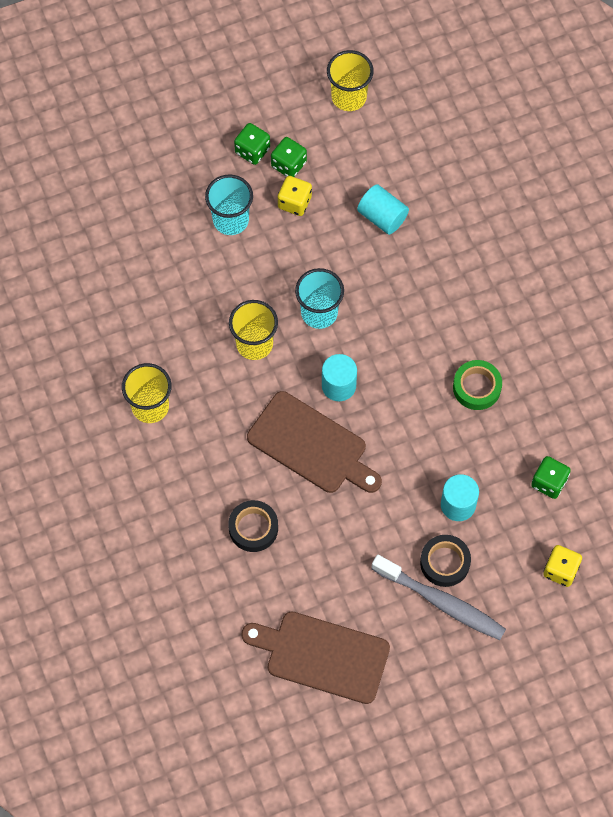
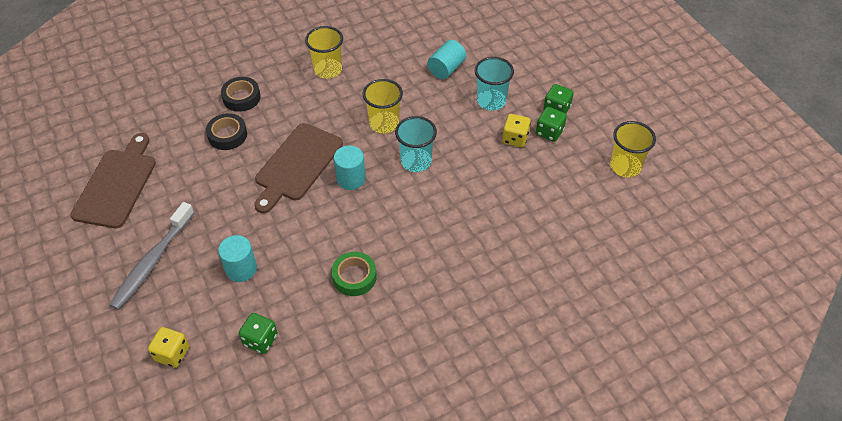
camera: 85 degrees right, 15 degrees down
turquoise cylinder [357,184,409,235] -> turquoise cylinder moved to [427,40,466,79]
black tape [420,535,471,587] -> black tape moved to [221,77,261,112]

